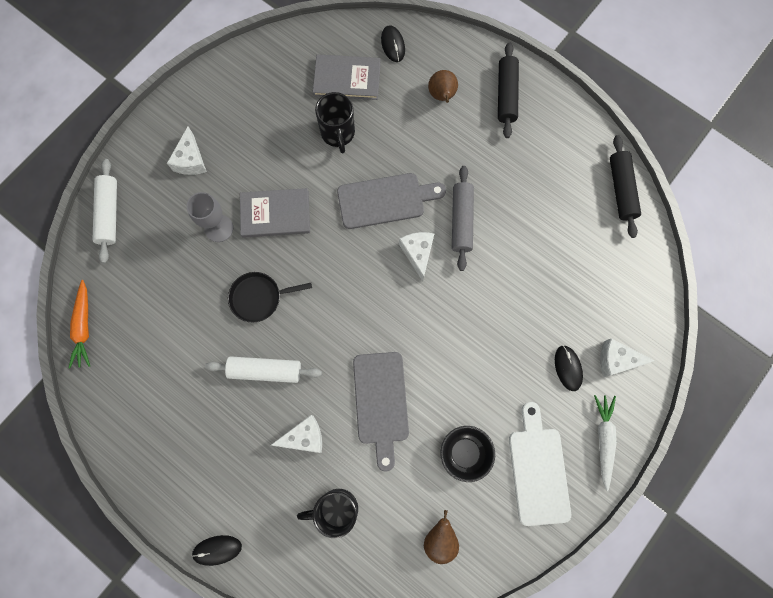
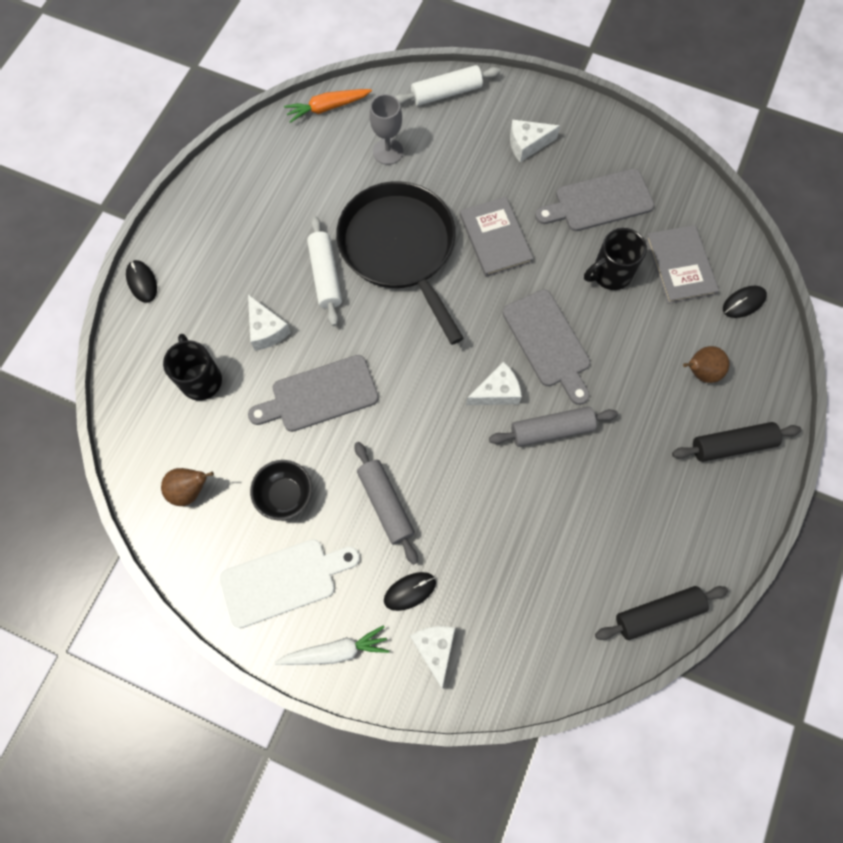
camera: 75 degrees right, 5 degrees down
grey goblet [186,192,233,242] -> grey goblet moved to [370,94,403,165]
black pan [228,272,312,322] -> black pan [336,181,464,345], size x2.12
none -> grey rolling pin [355,442,418,565]
none -> grey cutting board [535,169,654,231]

